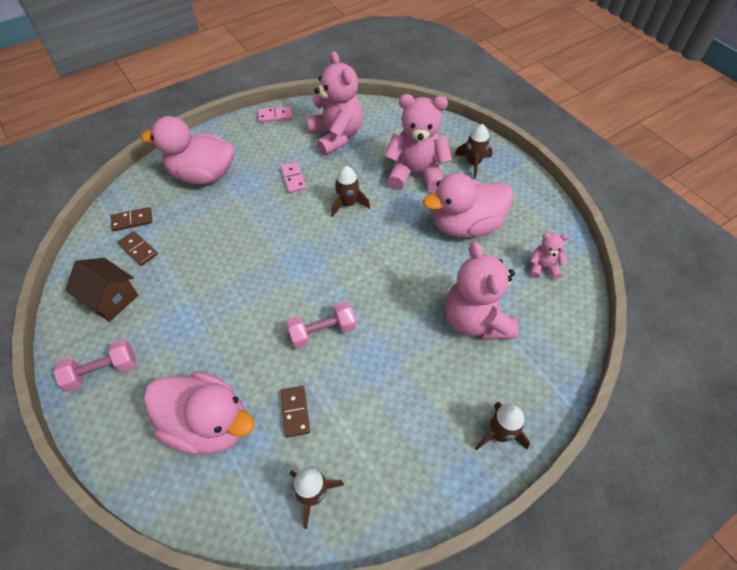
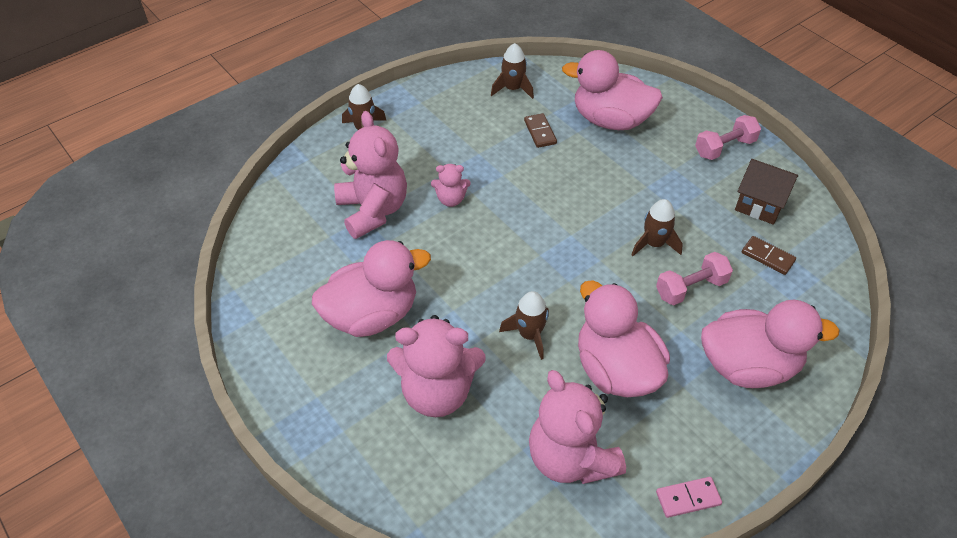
camera: 175 degrees right, 5 degrees down
brown domino [111,207,152,231] -> none
pink domino [280,162,306,193] -> pink duck [578,280,670,397]
pink dumbbell [286,301,356,349] -> pink dumbbell moved to [656,252,733,305]
brown rocket [454,124,493,179] -> brown rocket moved to [631,199,683,256]
pink teddy bear [530,233,569,279] -> pink teddy bear moved to [431,164,471,207]

